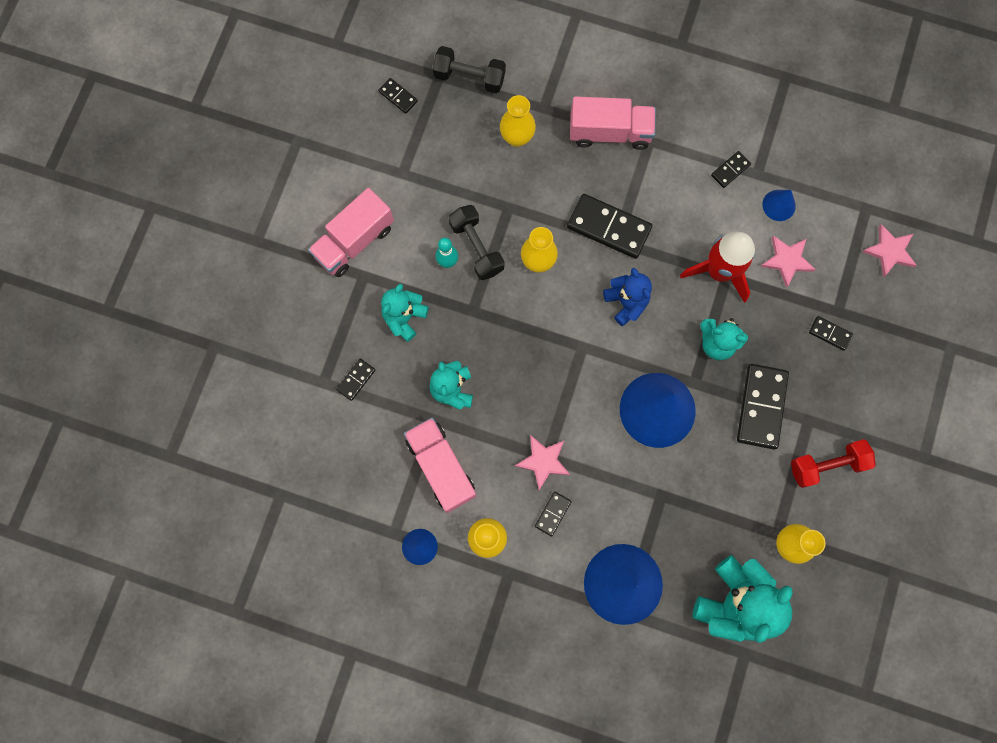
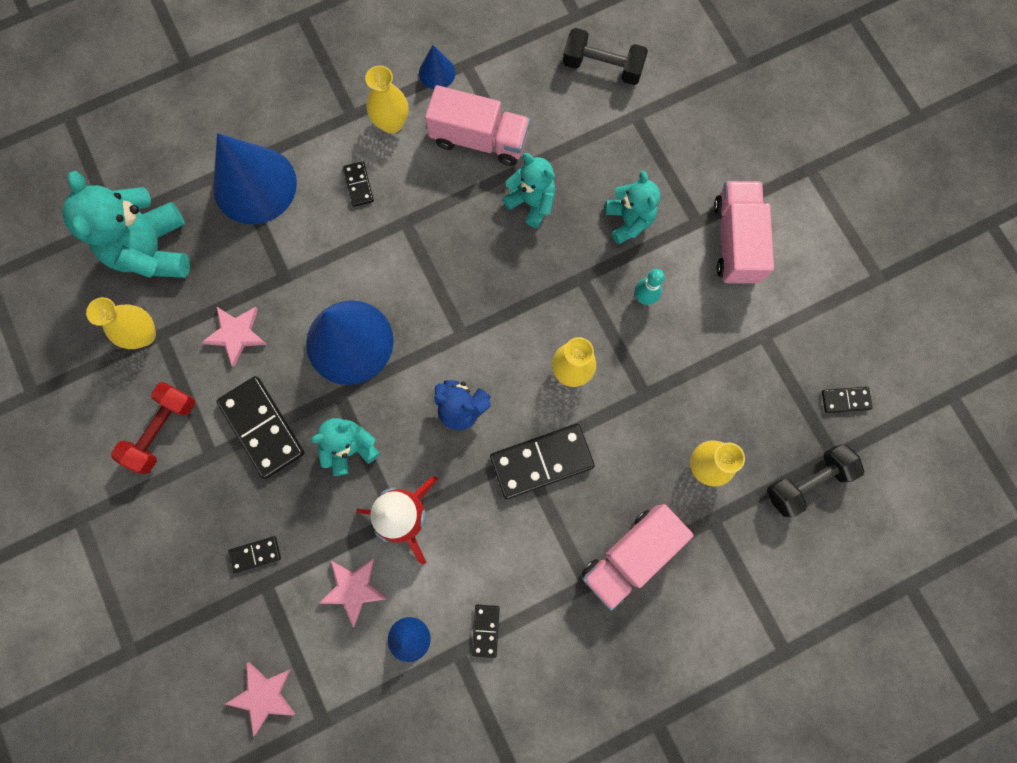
camera: 135 degrees right, 0 degrees up
black domino [336,359,375,401] -> none
black dumbbell [449,205,505,280] -> black dumbbell moved to [563,28,648,85]
pink star [515,435,570,490] -> pink star moved to [201,306,267,367]

